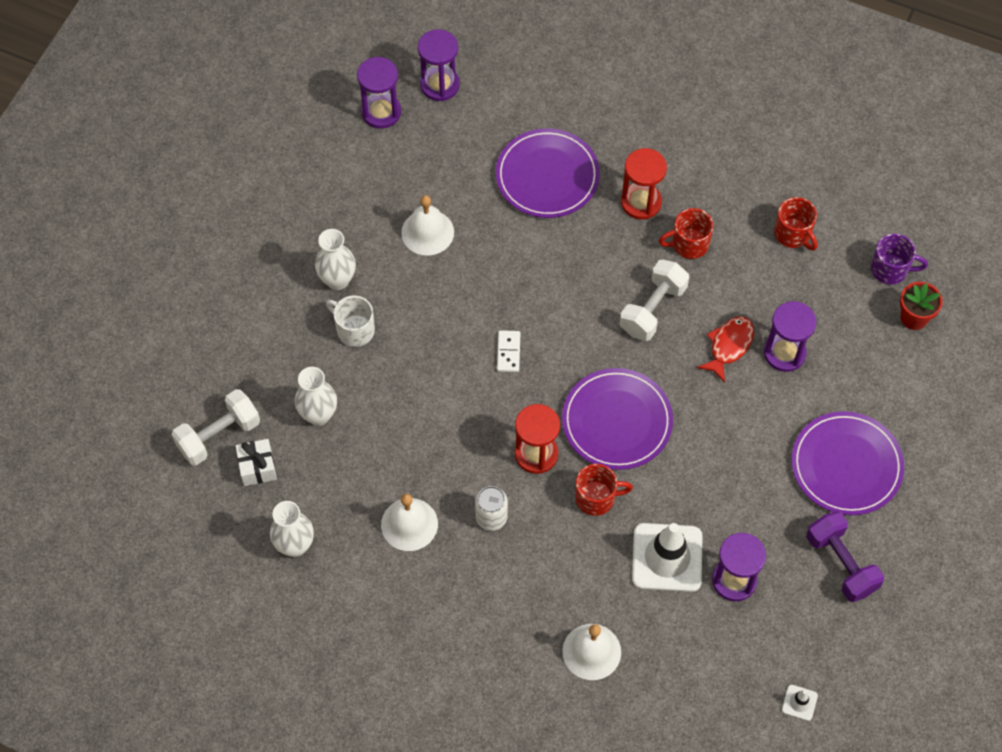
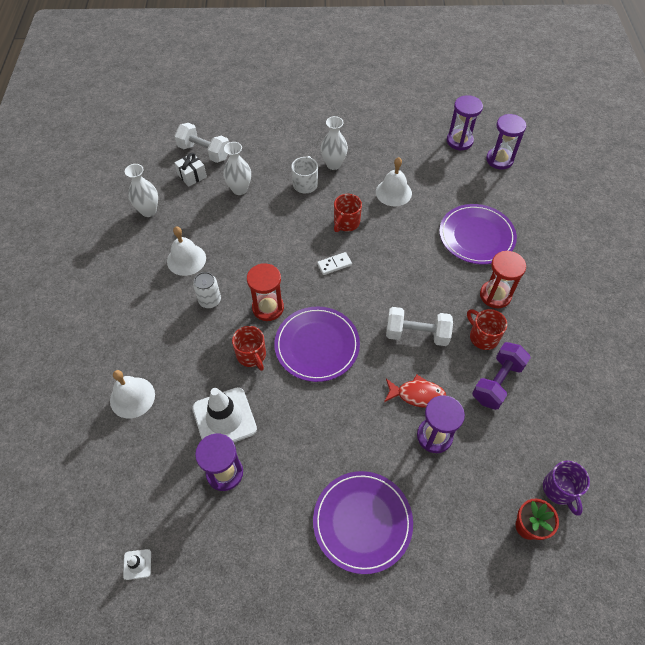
camera: 65 degrees right, 5 degrees down
red mug [774,197,818,251] -> red mug moved to [334,194,362,232]
purple dumbbell [806,511,884,602] -> purple dumbbell moved to [472,342,531,410]

